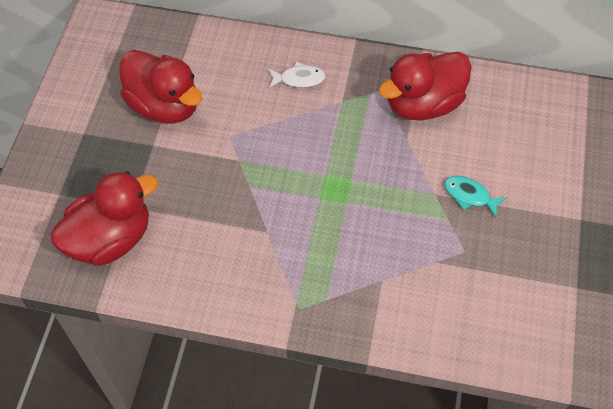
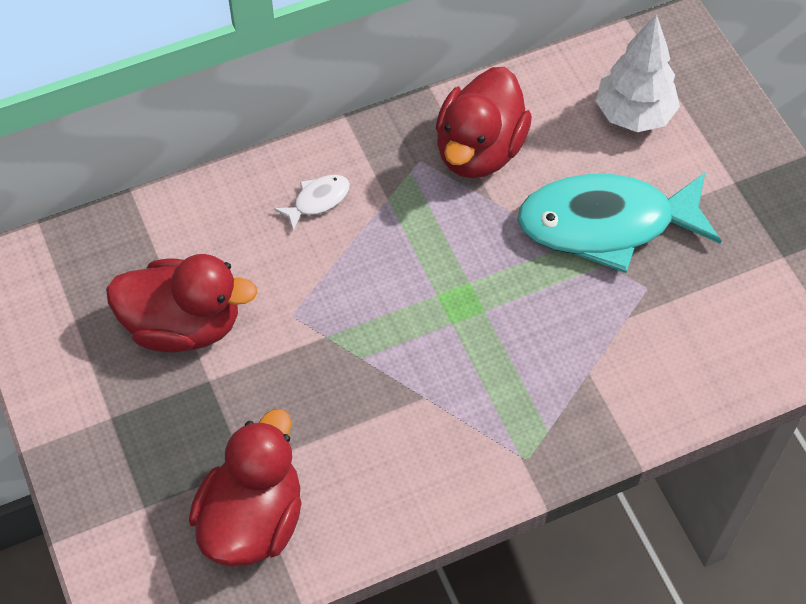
camera: 35 degrees left, 0 degrees up
turquoise fish [444,176,507,217] -> turquoise fish [518,173,722,273], size x2.47
none -> white tree [596,14,680,132]

